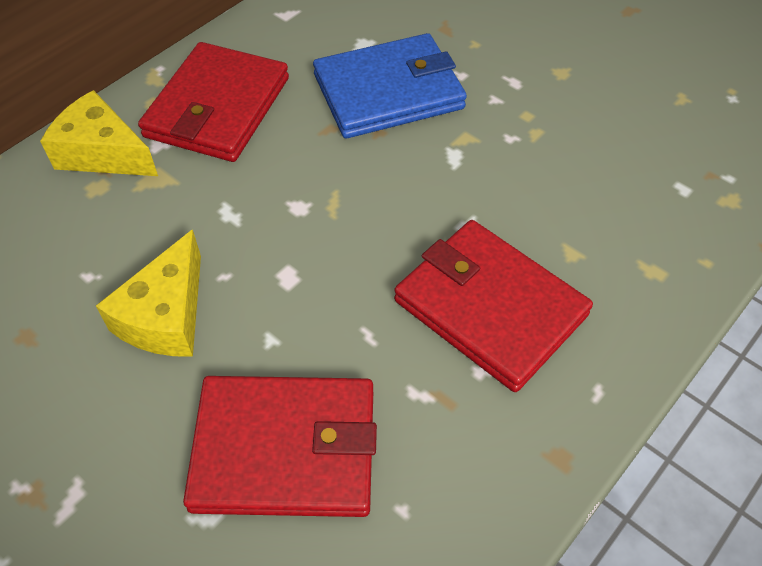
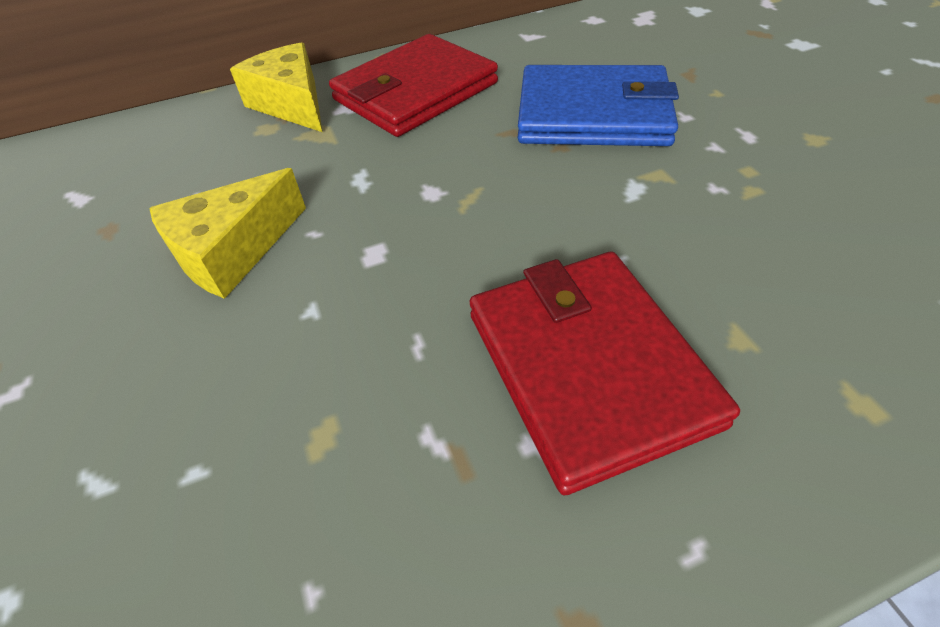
camera: 30 degrees right, 5 degrees down
red wallet [183,376,377,517] -> none

